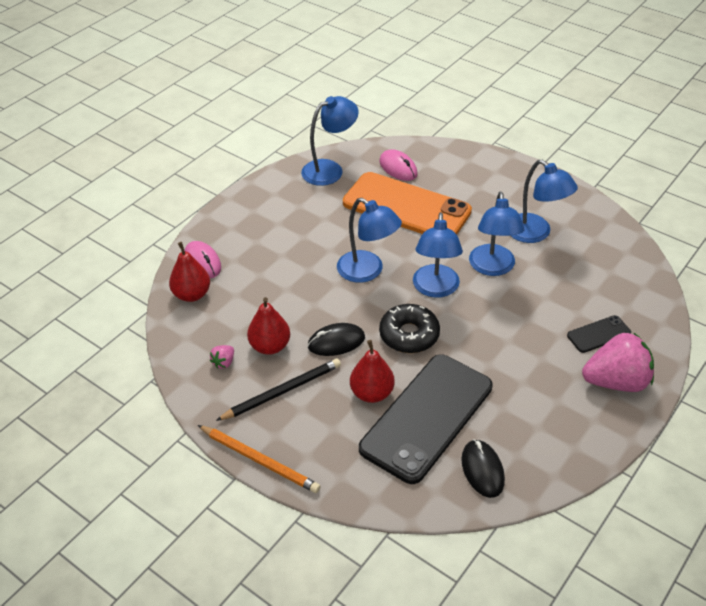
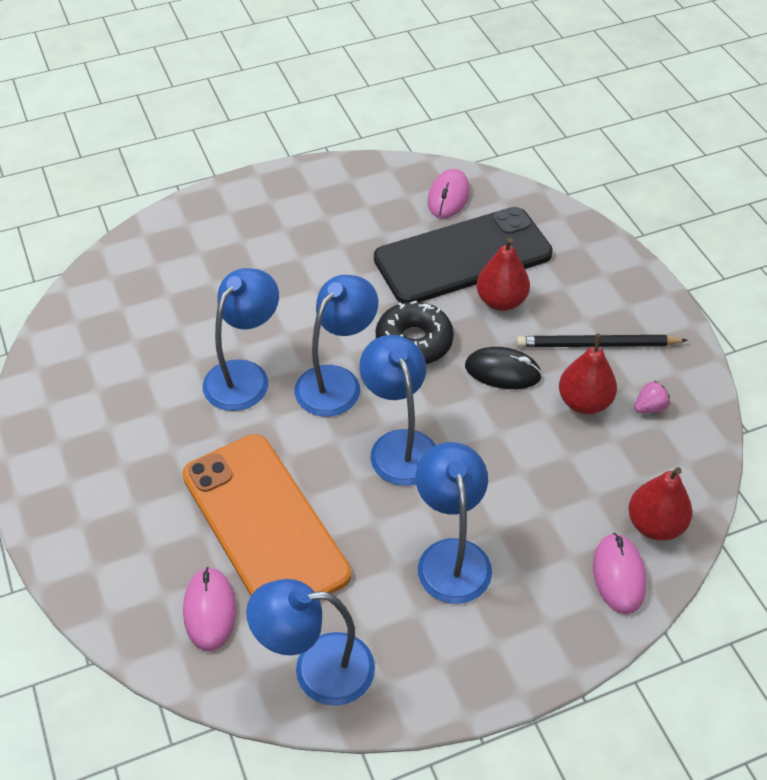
camera: 150 degrees left, 5 degrees up
orange pencil [198,425,321,493] -> none
black mouse [461,439,505,498] -> pink mouse [428,169,470,219]
blue lamp [511,160,578,243] -> blue lamp moved to [416,442,492,604]
black phone [567,315,631,353] -> none
pink strawberry [582,333,654,392] -> none

